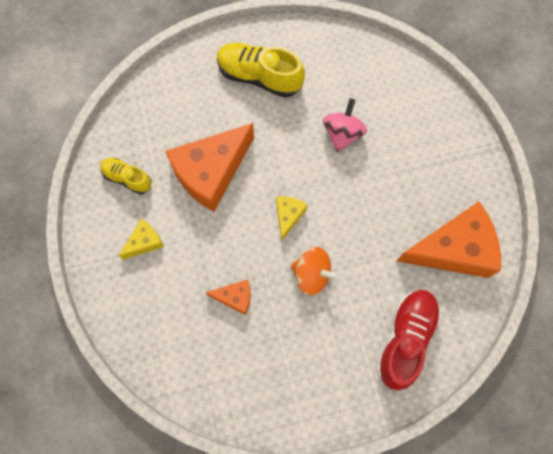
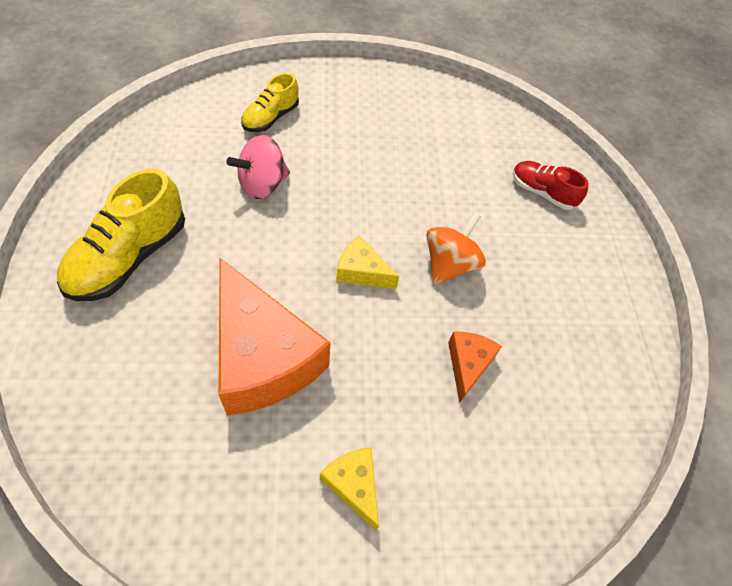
camera: 85 degrees left, 15 degrees down
yellow shoe [100,158,151,194] -> yellow shoe moved to [241,73,299,132]
pink spinning top [323,98,367,152] -> pink spinning top turned 60 degrees counterclockwise [226,135,290,199]
red shoe [376,290,441,391] -> red shoe [513,161,589,210], size x0.59
orange cheese [397,202,501,278] -> none

